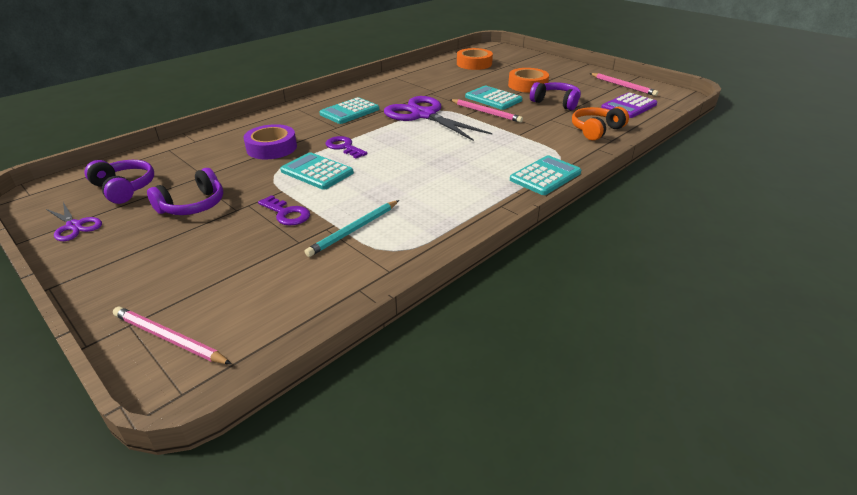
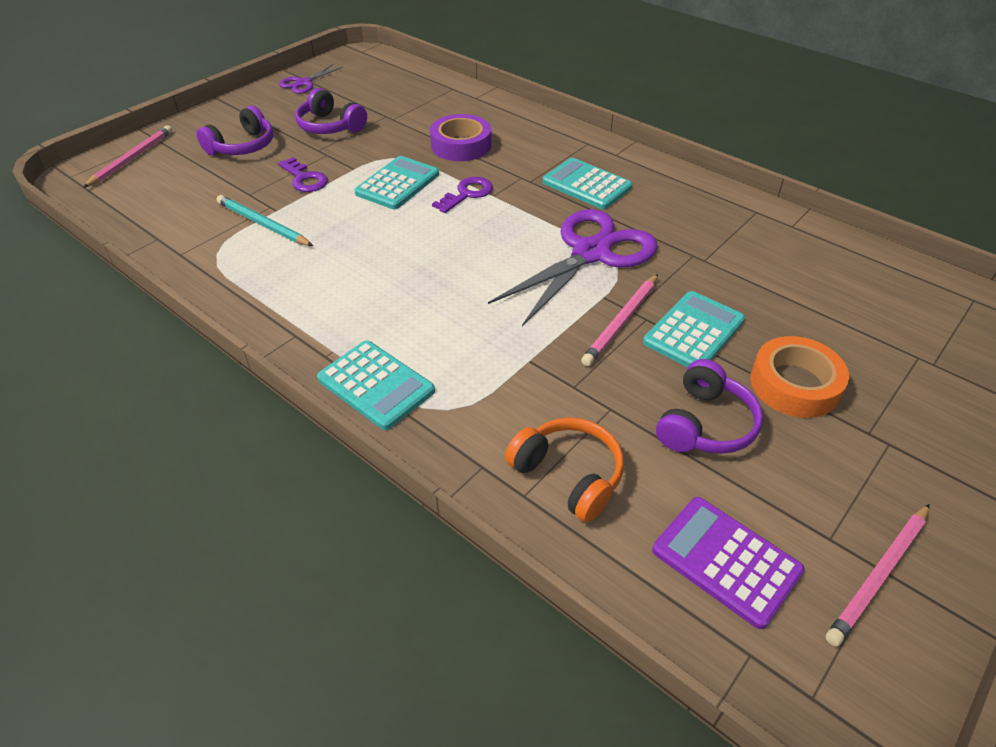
camera: 85 degrees right, 10 degrees up
purple headphones [85,160,154,204] -> purple headphones moved to [196,106,273,155]
purple key [258,195,310,225] -> purple key turned 75 degrees counterclockwise [278,157,328,192]
orange tape [457,48,493,70] -> none

